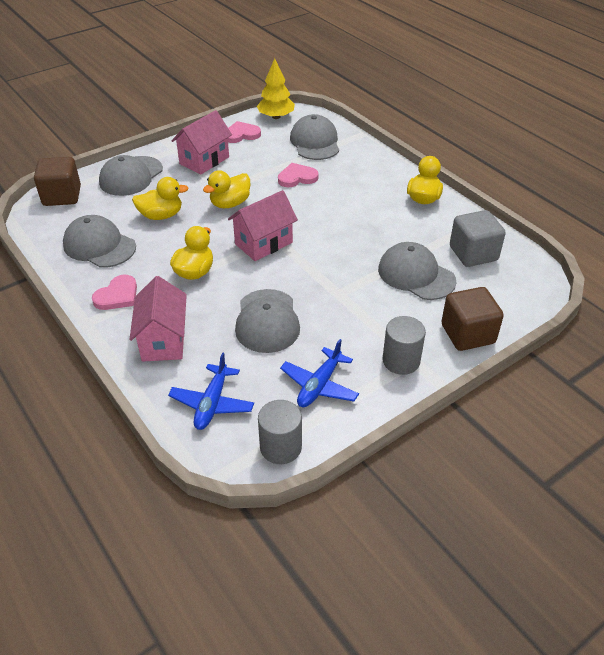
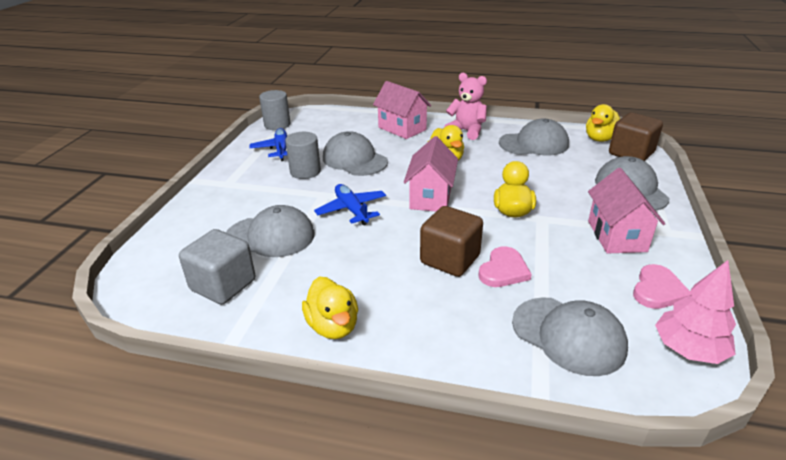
camera: 140 degrees right, 10 degrees down
pink heart [92,275,137,310] -> pink teddy bear [444,73,487,140]
yellow duck [132,177,188,220] -> yellow duck moved to [586,104,620,142]
blue plane [168,352,254,430] -> blue plane moved to [314,184,386,225]
yellow tree [257,58,295,119] -> pink tree [655,260,736,364]
grey cylinder [383,316,426,375] -> grey cylinder moved to [285,132,321,179]
brown cube [441,287,504,351] -> brown cube moved to [420,206,483,277]

